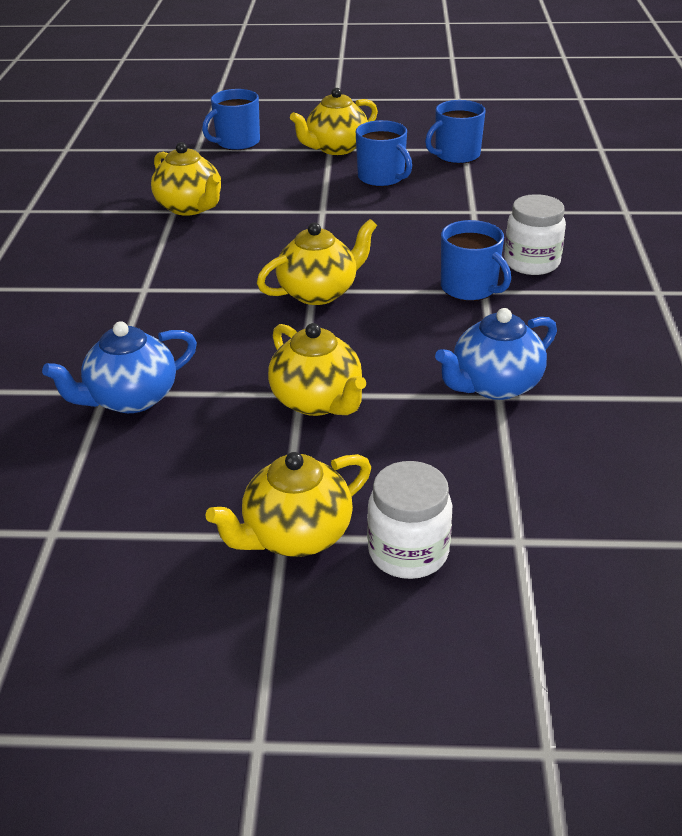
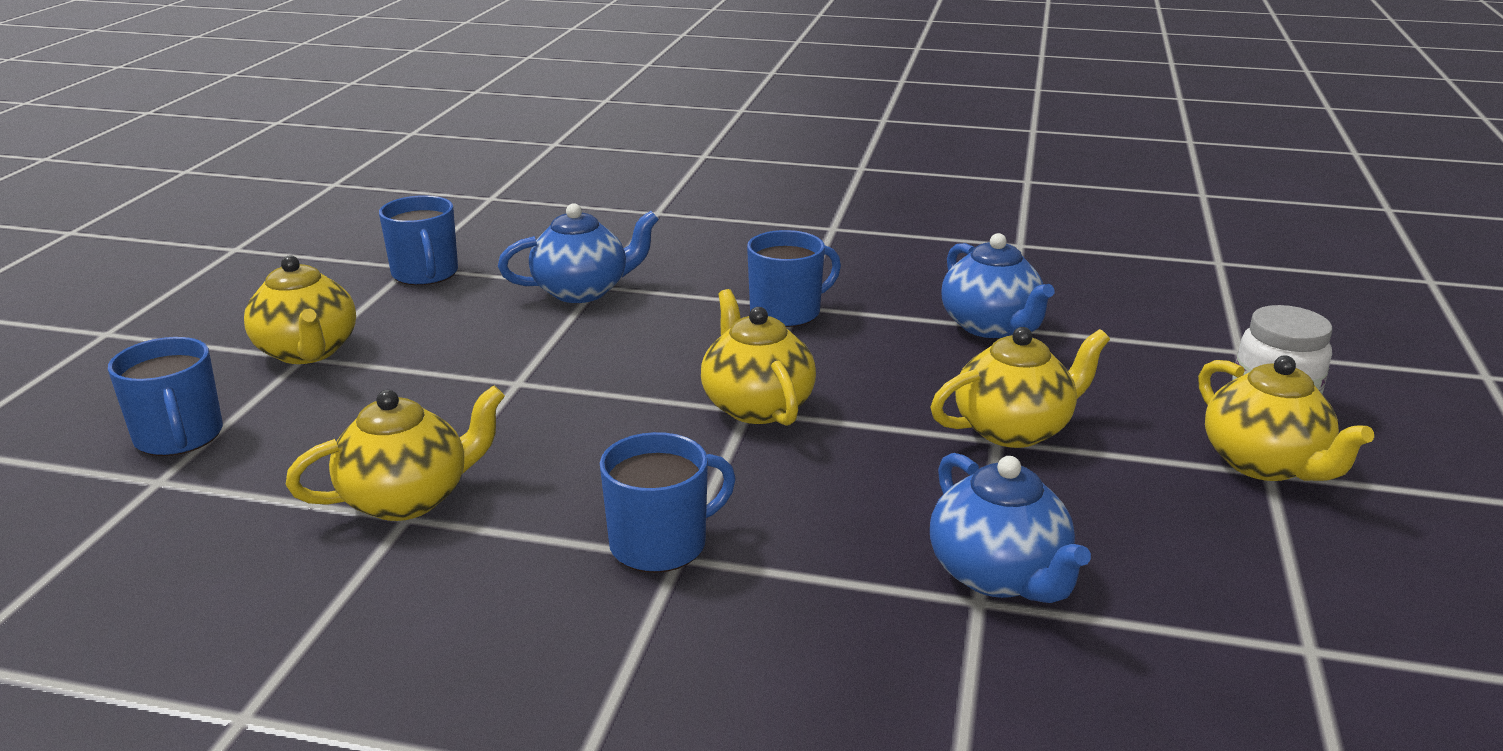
camera: 80 degrees left, 10 degrees down
blue mug [356,120,412,187] -> blue mug moved to [600,432,736,573]
white jar [504,194,566,275] -> none
none -> blue teapot [498,203,659,303]

